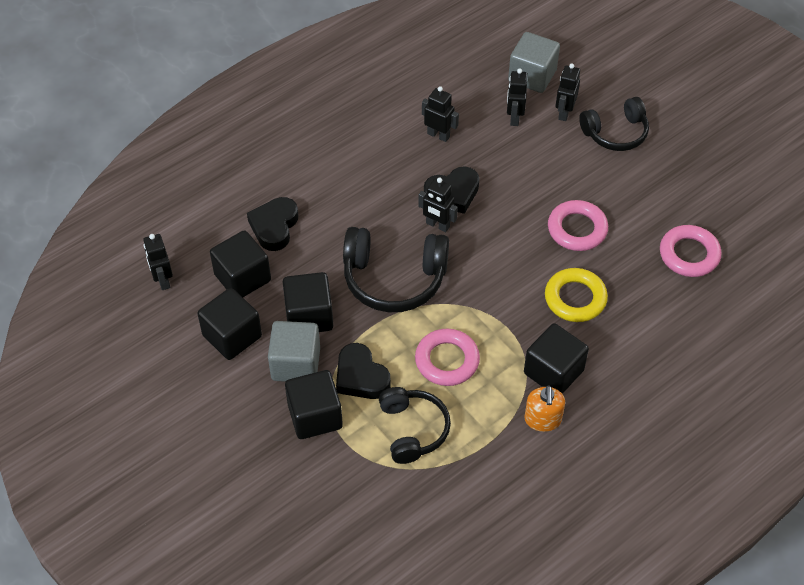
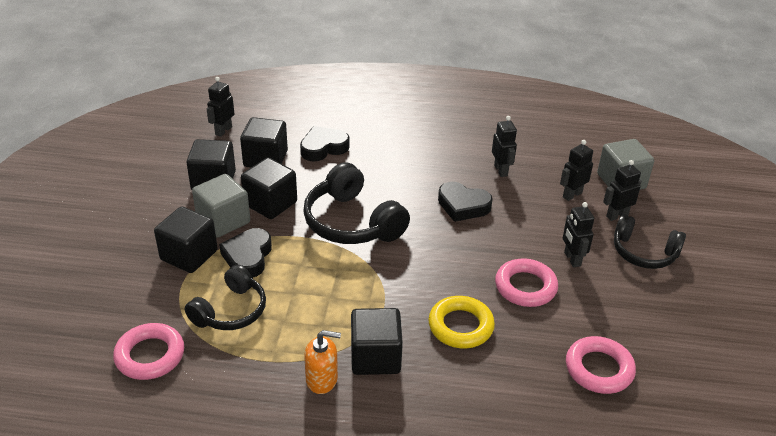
camera: 45 degrees right, 15 degrees down
pink ring [415,329,480,386] -> pink ring moved to [113,323,184,380]
black robot [418,178,458,232] -> black robot moved to [563,202,594,267]
orange soap dispenser [524,385,565,432] -> orange soap dispenser turned 135 degrees counterclockwise [304,330,341,394]

